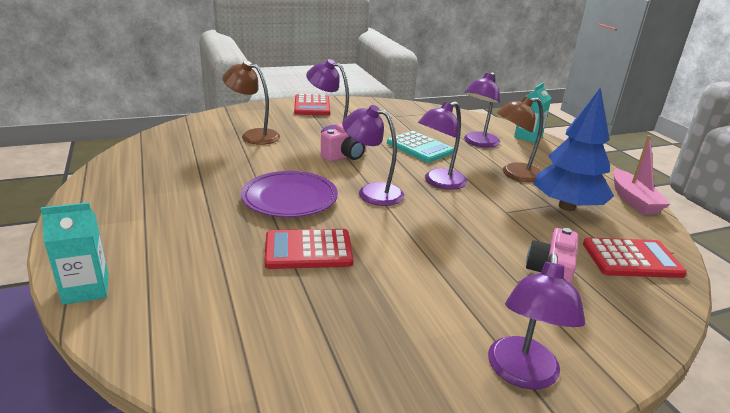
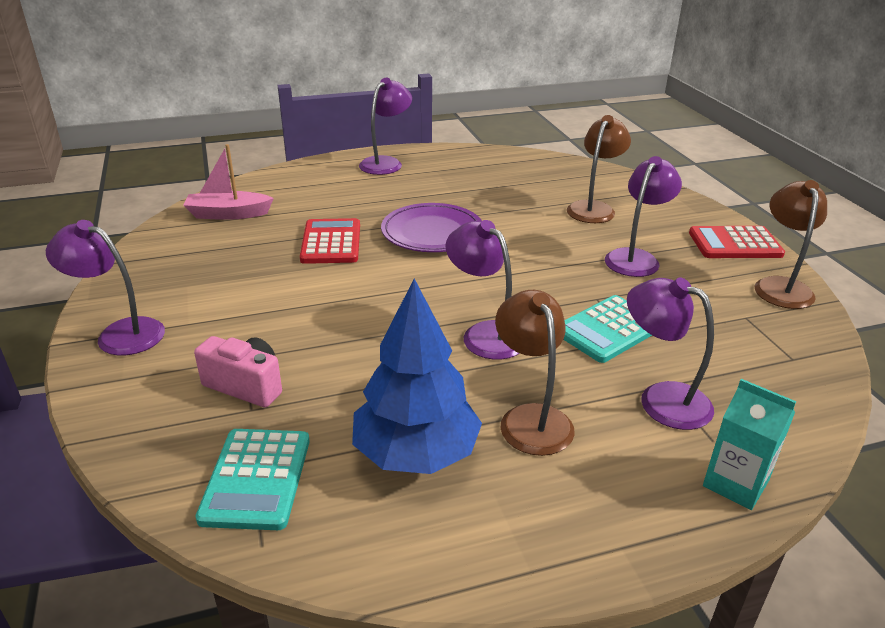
camera: 95 degrees right, 5 degrees up
turquoise carton [40,202,109,305] -> none
pink camera [321,123,366,162] -> none
purple lamp [342,105,404,206] -> purple lamp moved to [359,78,412,175]
red calculator [583,238,687,278] -> turquoise calculator [196,429,310,530]
pink boat [613,135,670,214] -> pink boat moved to [183,144,274,220]
none -> brown lamp [755,180,827,309]

